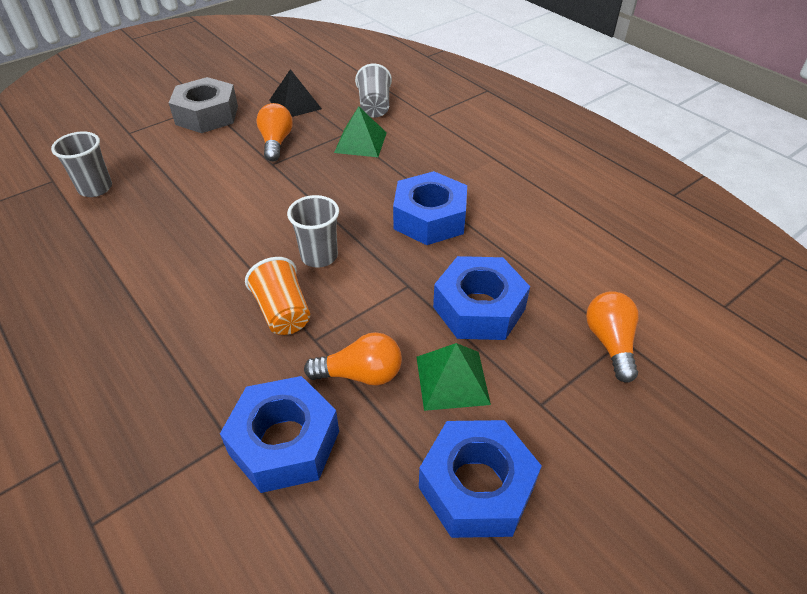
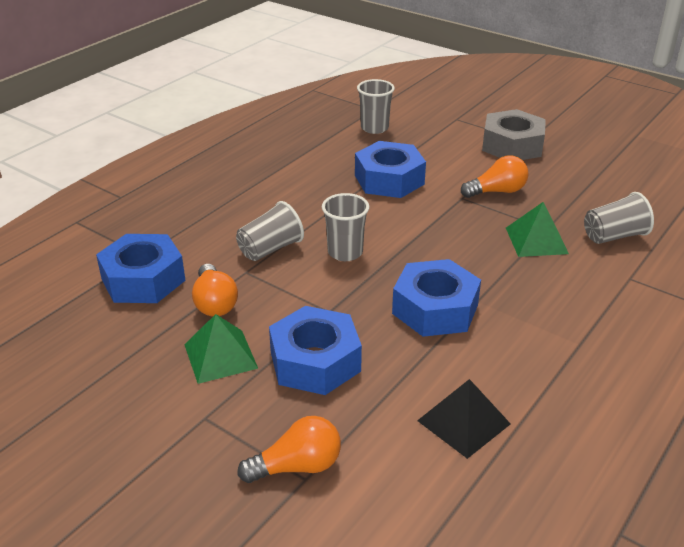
camera: 75 degrees right, 10 degrees down
orange cup [245,257,310,335] -> grey cup [236,201,304,261]
black pyramid [269,69,322,117] -> black pyramid moved to [417,379,511,459]
blue nut [419,420,542,538] -> blue nut moved to [355,141,426,198]

